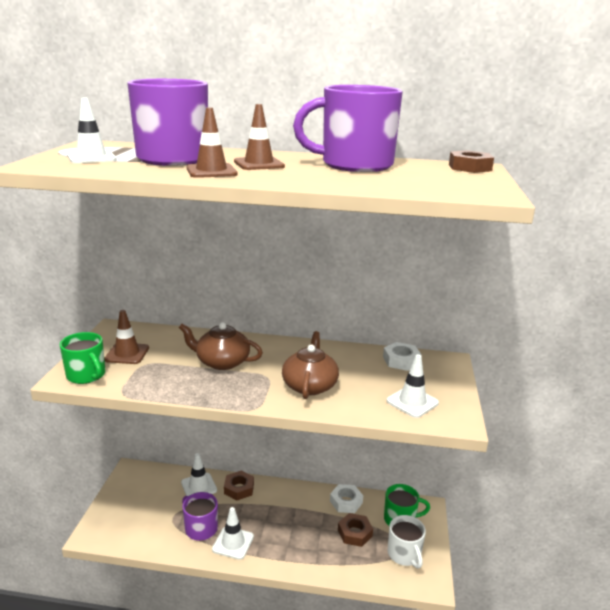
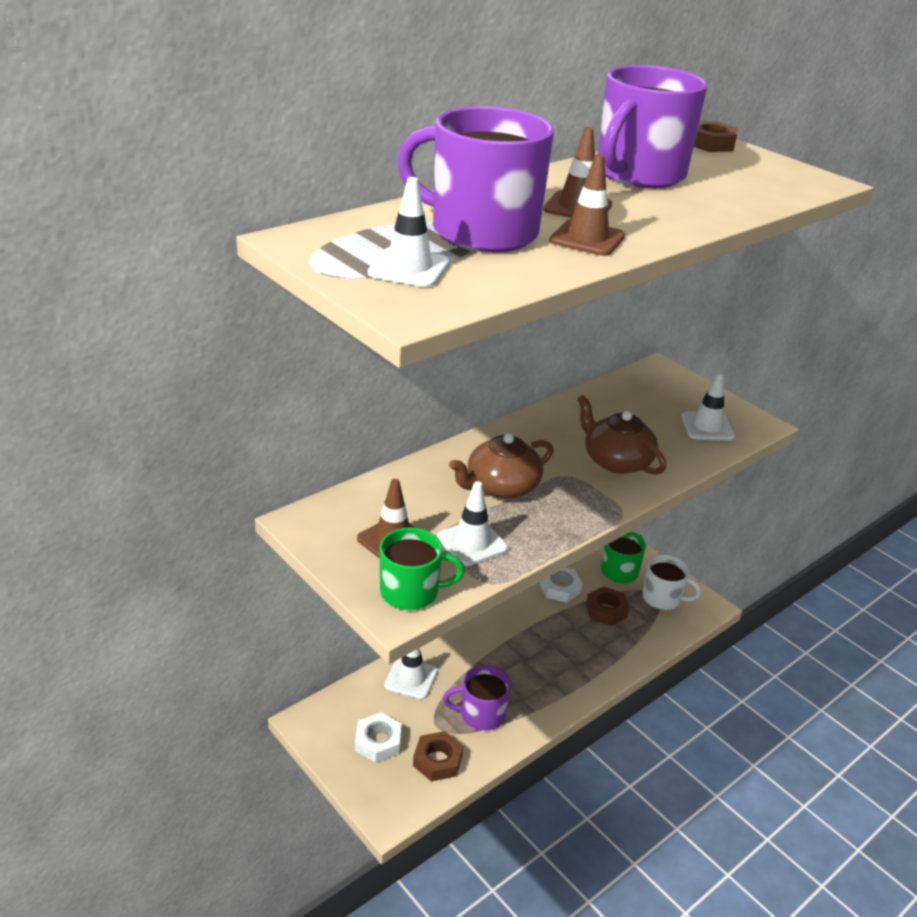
camera: 50 degrees left, 10 degrees up
white traffic cone [212,507,254,560] -> white traffic cone moved to [437,481,508,566]
brown nut [224,471,254,500] -> brown nut moved to [413,731,463,781]
white nut [383,342,422,371] -> white nut moved to [355,712,402,763]

